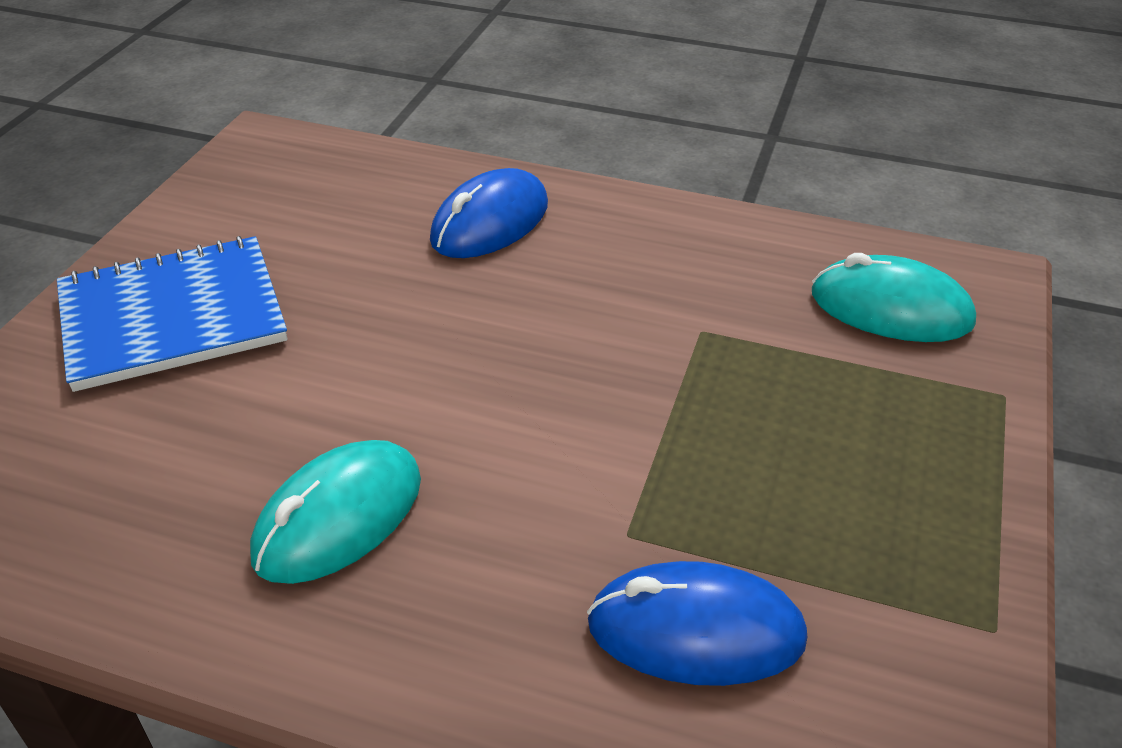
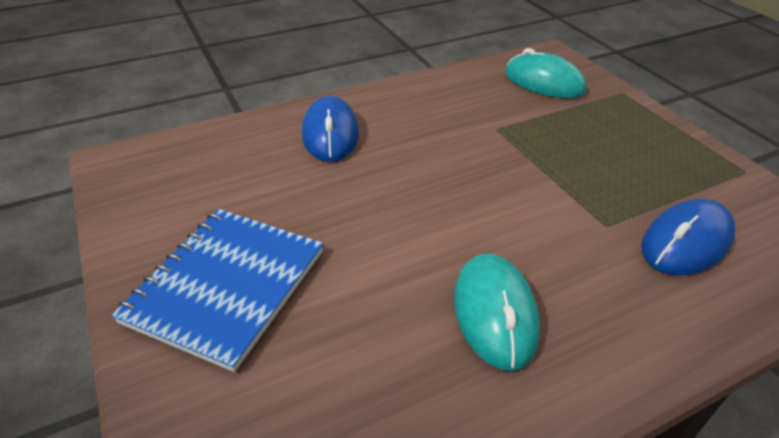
camera: 45 degrees left, 0 degrees up
turquoise mouse [812,253,976,342] -> turquoise mouse turned 60 degrees clockwise [505,48,587,98]

